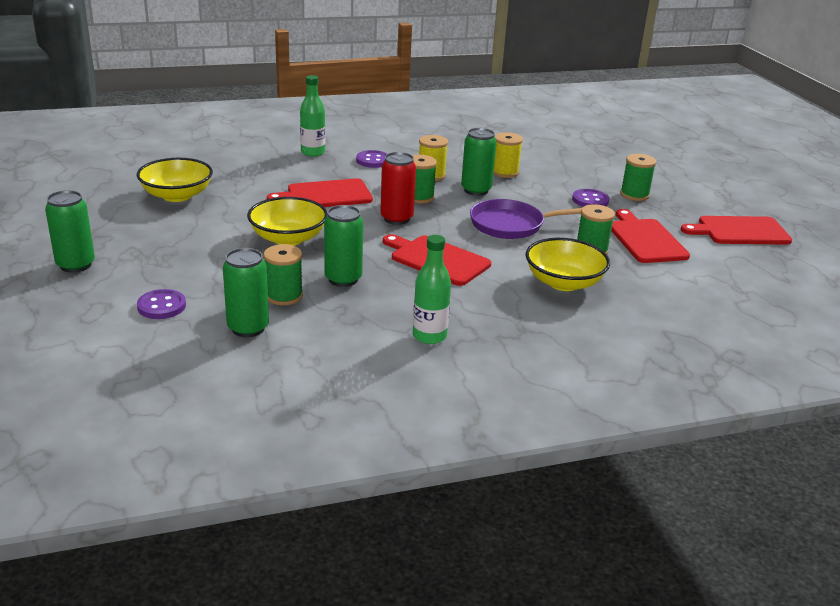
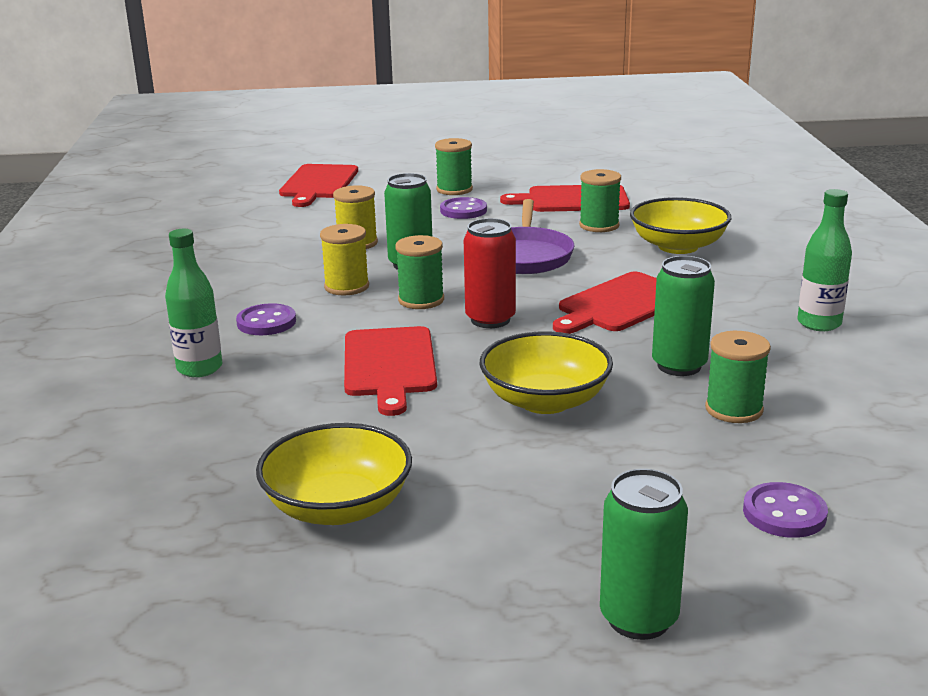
camera: 75 degrees left, 5 degrees down
green can [223,248,269,337] -> none
red cutting board [681,216,792,245] -> red cutting board moved to [279,164,358,207]

